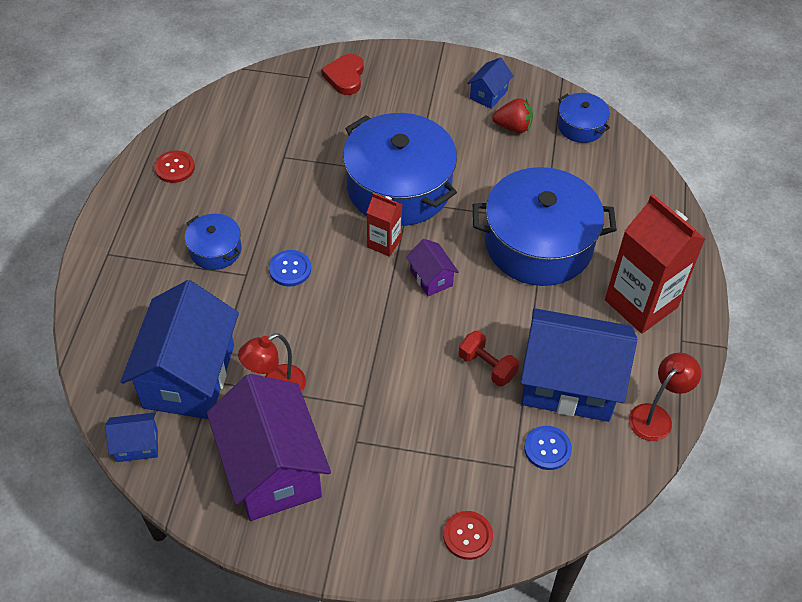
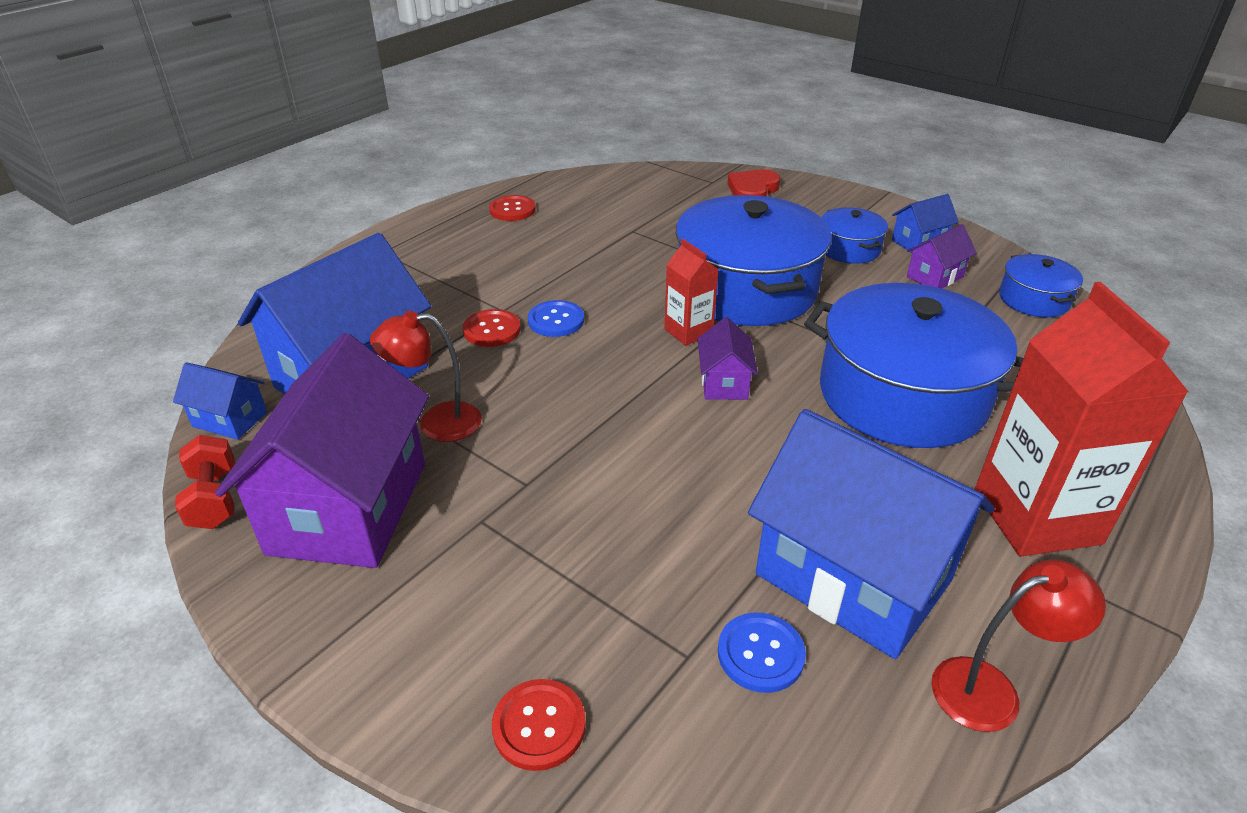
camera: 30 degrees right, 15 degrees down
blue pot [185,214,241,270] -> blue pot moved to [821,207,888,264]
red dumbbell [459,331,519,386] -> red dumbbell moved to [175,435,235,529]
red strawberry [492,98,533,133] -> purple house [907,224,977,288]
none -> red button [463,309,521,347]

